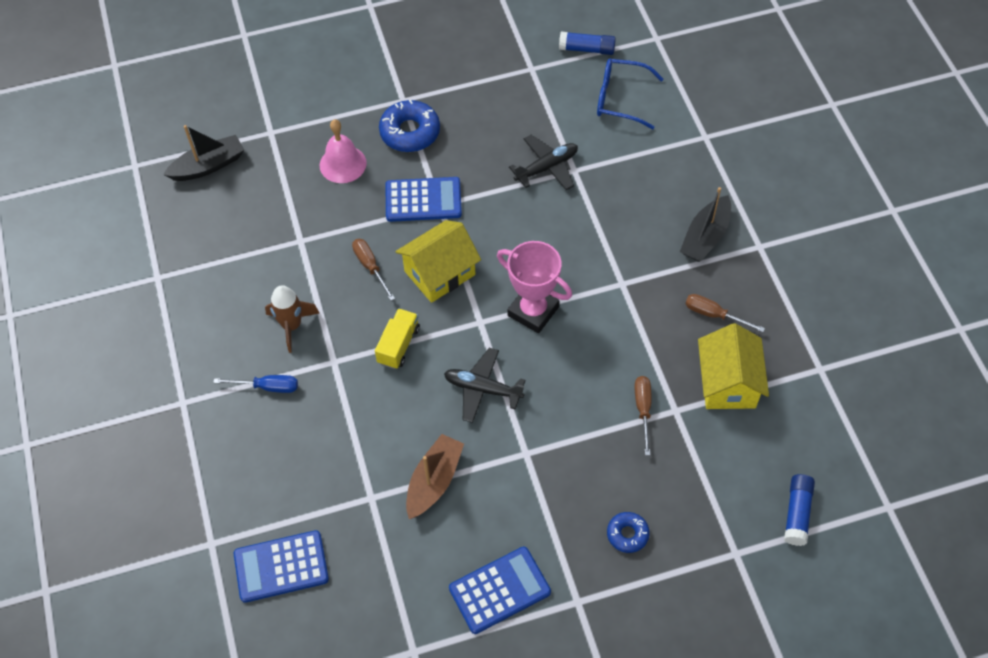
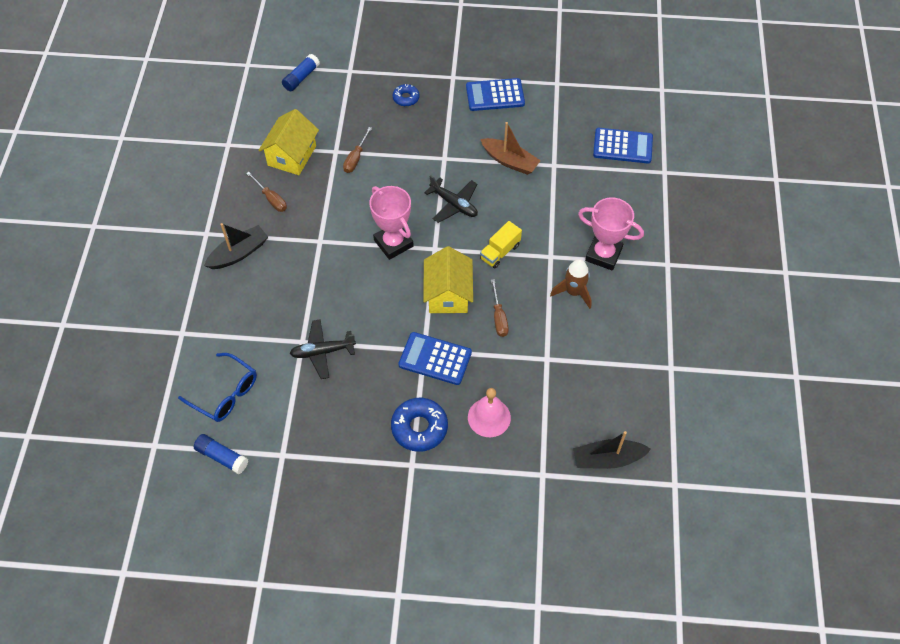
camera: 160 degrees left, 0 degrees up
blue screwdriver [213,375,298,393] -> pink trophy [578,197,644,271]
yellow house [396,220,481,303] -> yellow house turned 75 degrees counterclockwise [423,246,473,313]
brown boat [406,434,464,519] -> brown boat turned 105 degrees counterclockwise [480,122,541,175]

